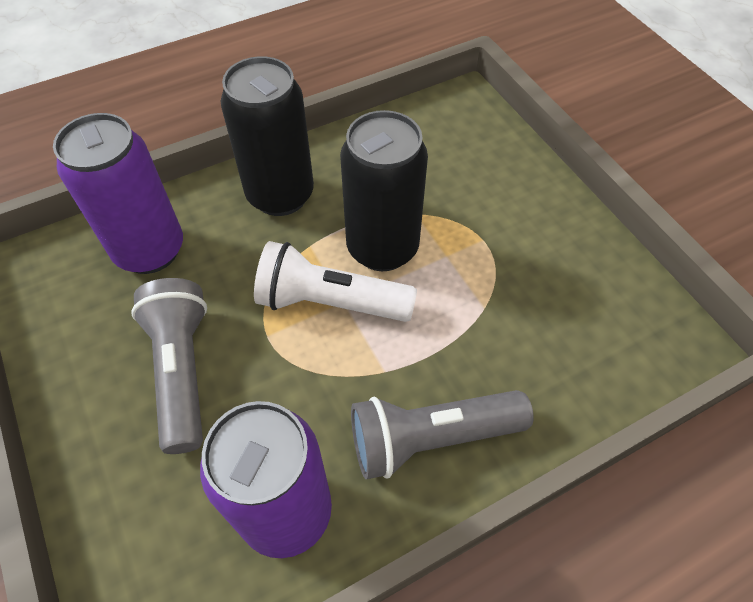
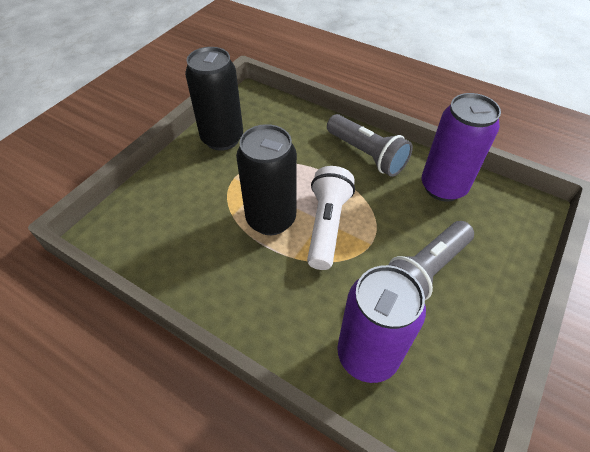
camera: 120 degrees left, 5 degrees down
black can [221,56,314,216] -> black can moved to [185,47,243,151]
white flashlight [254,241,417,322] -> white flashlight turned 150 degrees counterclockwise [307,166,355,270]

